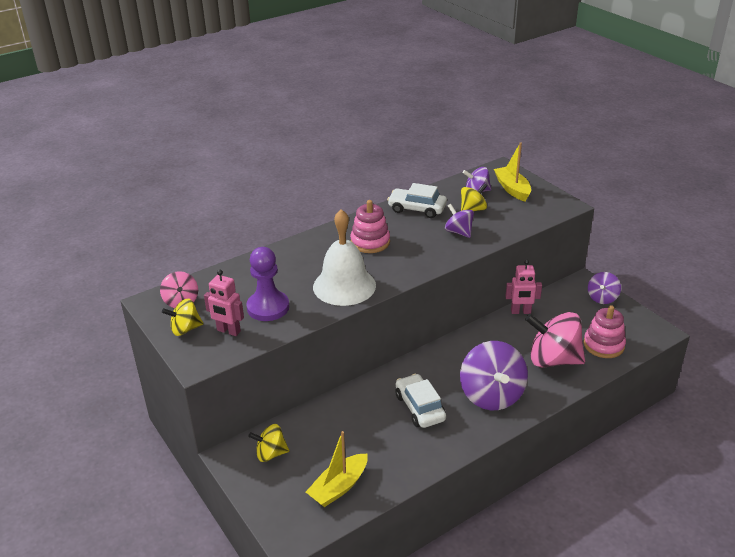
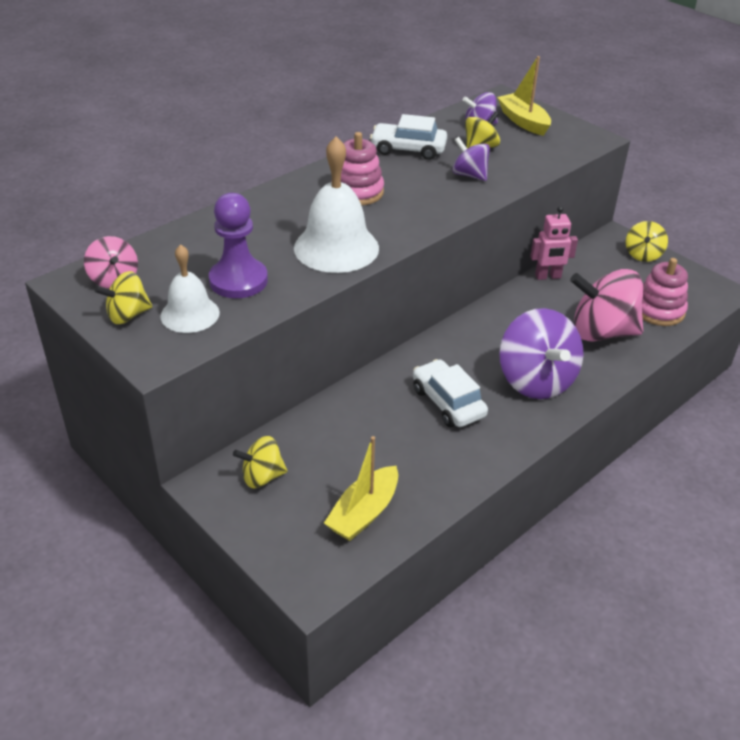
camera: 10 degrees left, 5 degrees up
pink robot [204,270,244,336] -> white bell [160,244,220,333]
purple spinning top [588,272,621,304] -> yellow spinning top [626,221,668,262]

